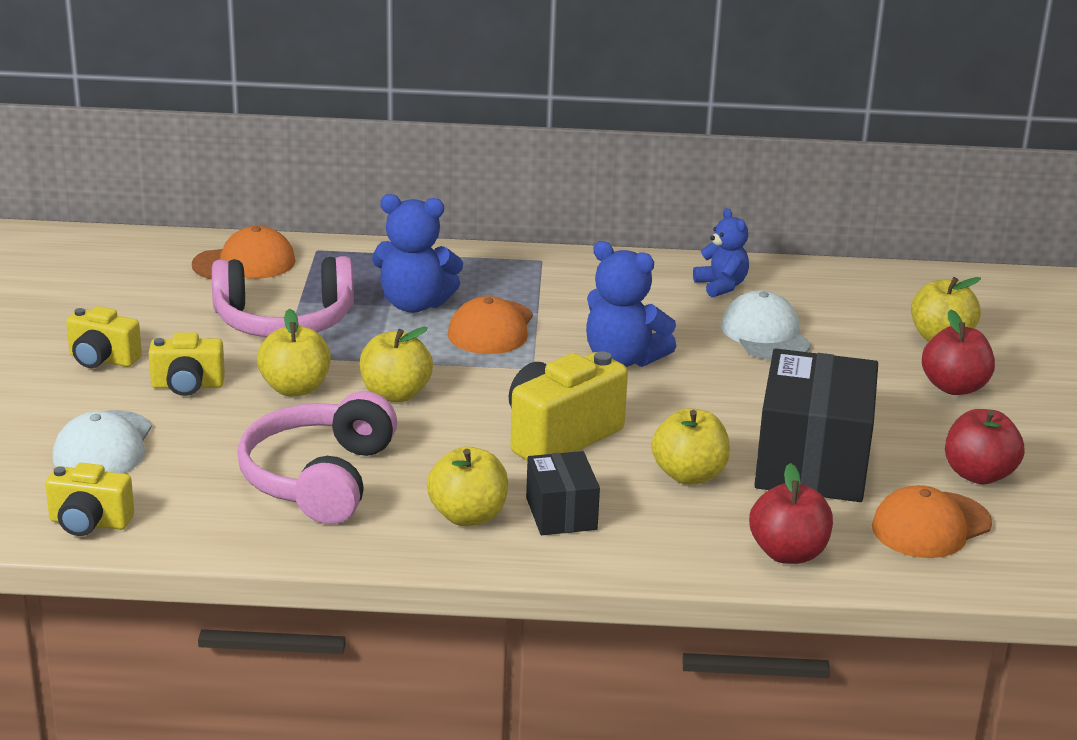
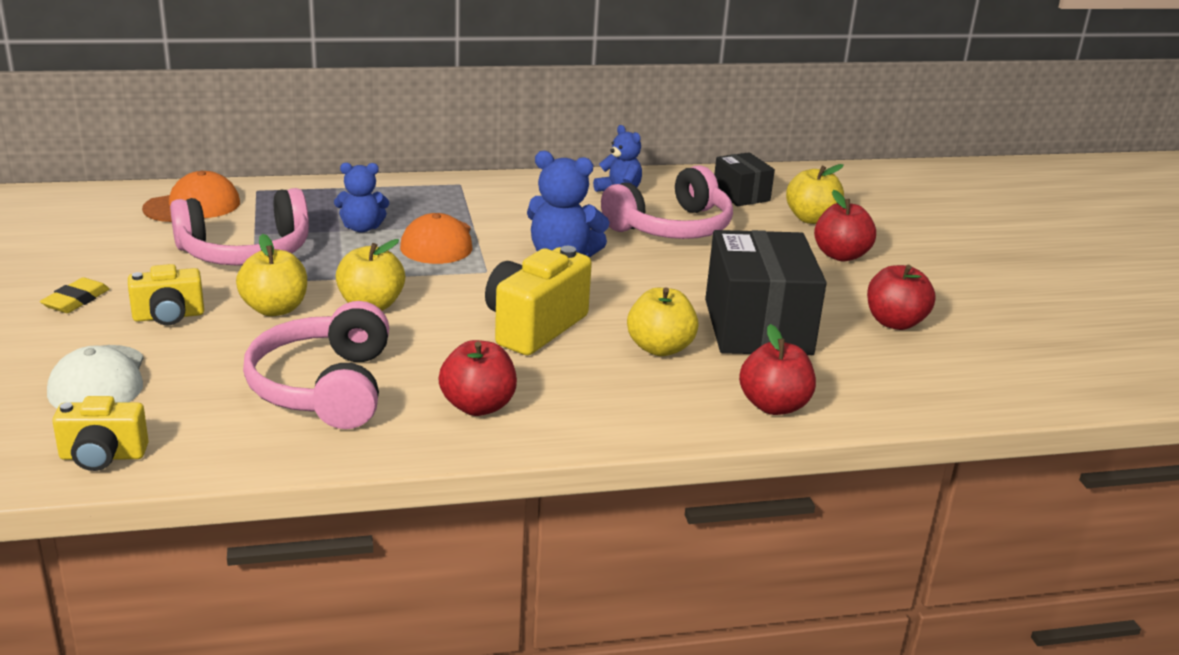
camera: 15 degrees left, 0 degrees up
yellow camera [66,306,142,368] -> yellow eraser [40,277,109,313]
blue teddy bear [372,194,463,313] -> blue teddy bear [334,163,389,233], size x0.65
yellow apple [427,447,508,526] -> red apple [439,340,517,416]
black box [526,451,600,535] -> black box moved to [714,152,775,206]
white cap [721,290,811,360] -> pink headphones [601,165,733,239]
orange cap [872,485,992,558] -> none

